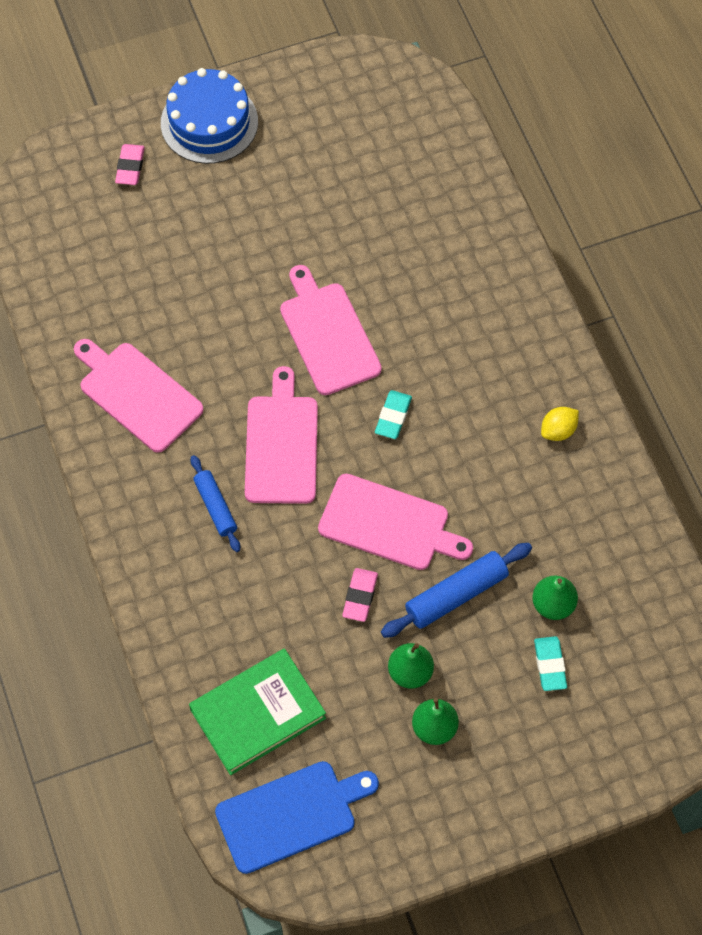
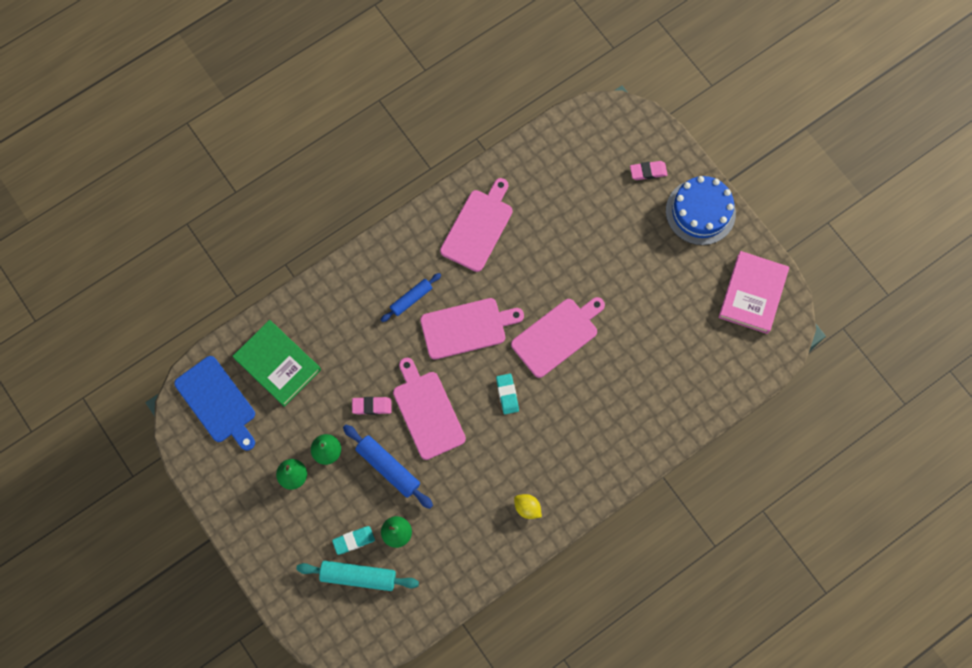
camera: 75 degrees right, 10 degrees up
pink cutting board [318,474,473,570] -> pink cutting board turned 150 degrees clockwise [393,358,466,460]
turquoise eraser [375,390,412,439] -> turquoise eraser turned 75 degrees clockwise [496,374,519,414]
none -> turquoise rolling pin [296,561,419,591]
none -> pink book [718,251,789,334]

